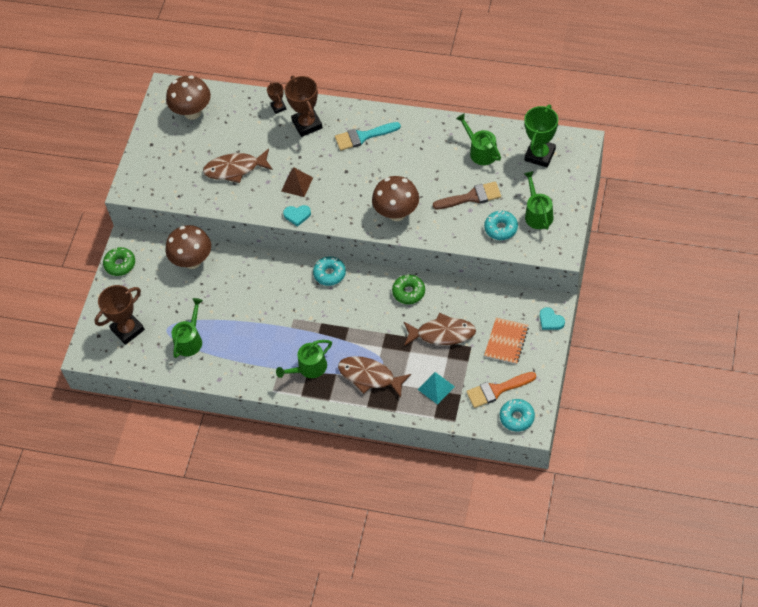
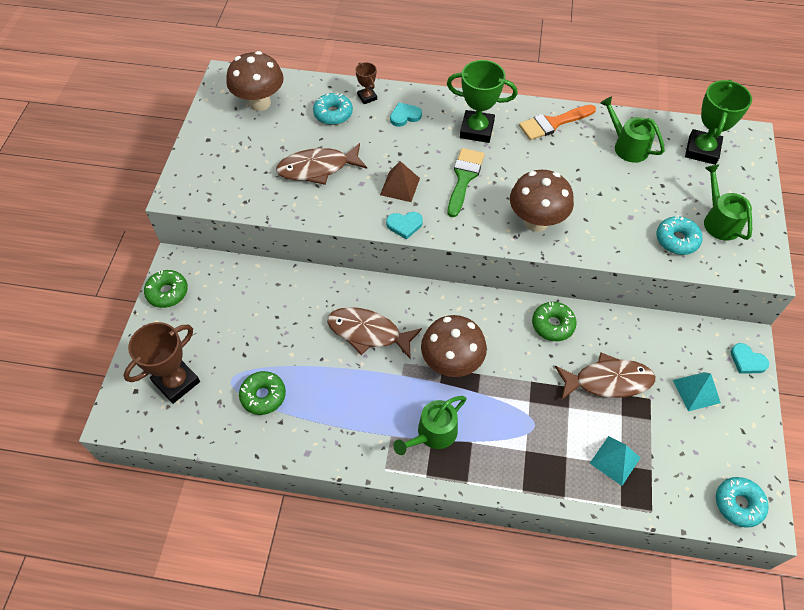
camera: 10 degrees left, 0 degrees up
brown mushroom [166,225,211,269] -> brown mushroom moved to [421,315,487,377]
green watering can [171,298,203,358] -> green donut [239,371,286,415]
brown trophy [284,76,323,137] -> turquoise heart [390,103,422,127]
turquoise donut [313,256,346,286] -> turquoise donut moved to [313,93,353,125]
turquoise brush [335,122,401,151] -> green trophy [447,60,518,143]
brown fish [338,356,411,397] -> brown fish moved to [327,307,422,360]
brown brush [433,181,501,209] -> none
orange brush [466,372,536,408] -> orange brush moved to [519,105,596,140]
orange notebook [484,318,529,364] -> turquoise pyramid [673,372,721,411]
none -> green brush [448,148,484,217]

